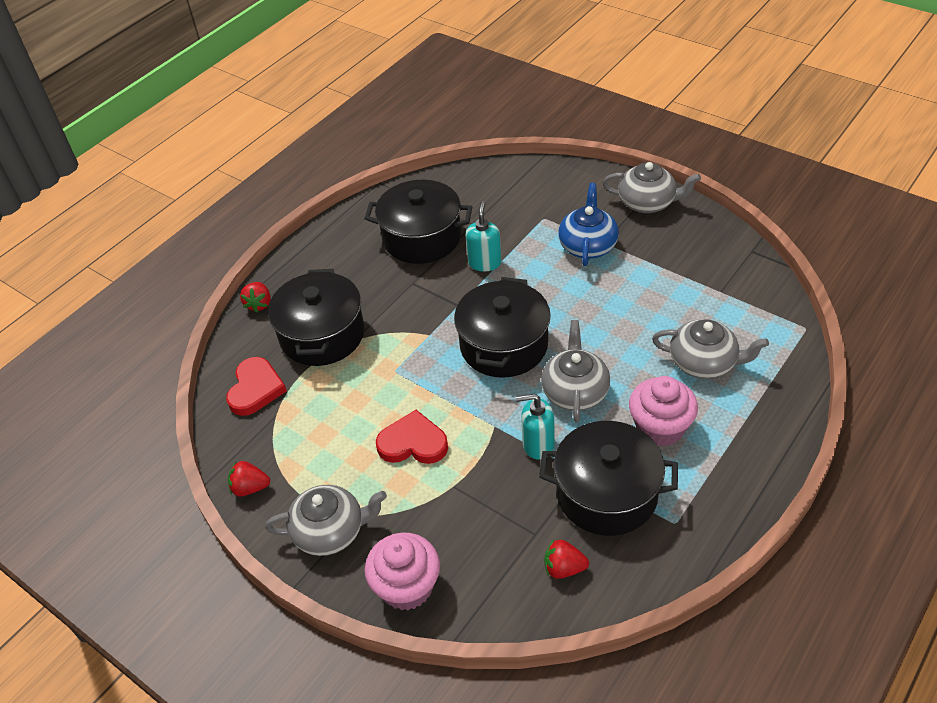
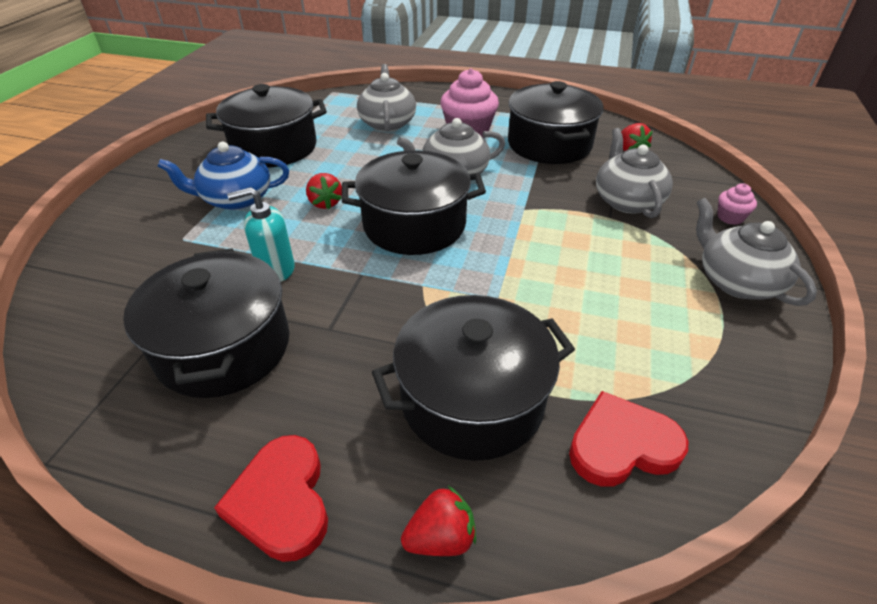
camera: 115 degrees left, 5 degrees down
red strawberry [228,461,270,497] -> red strawberry moved to [306,173,342,209]
pink cupcake [365,533,440,610] -> pink cupcake [717,183,757,225], size x0.50
red heart [376,410,448,464] -> red heart moved to [214,435,328,562]
turquoise soap dispenser [516,394,554,460] -> none
grey teapot [603,162,701,213] -> grey teapot moved to [596,128,673,218]
none -> black pot [206,84,327,168]

